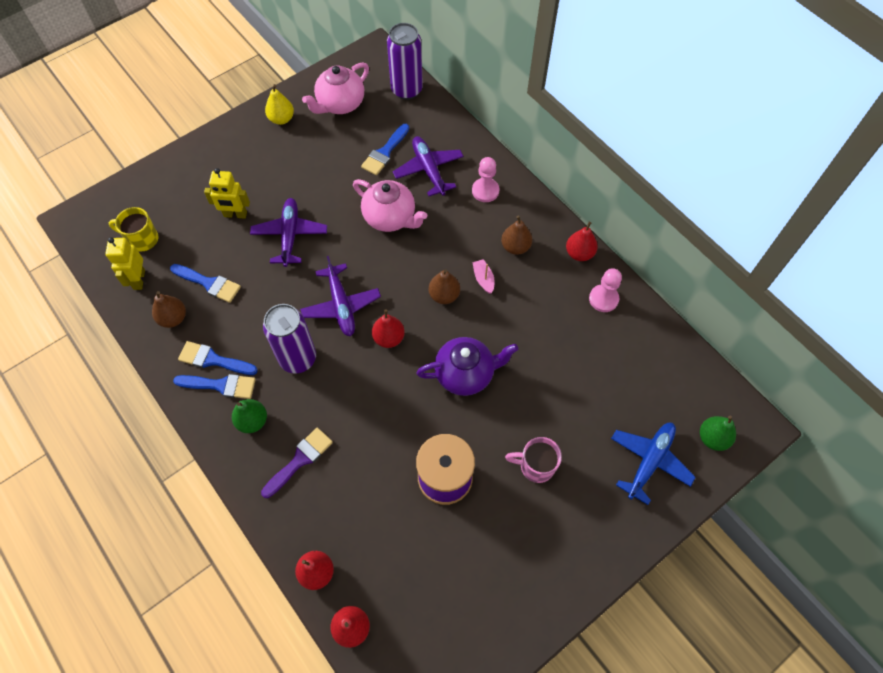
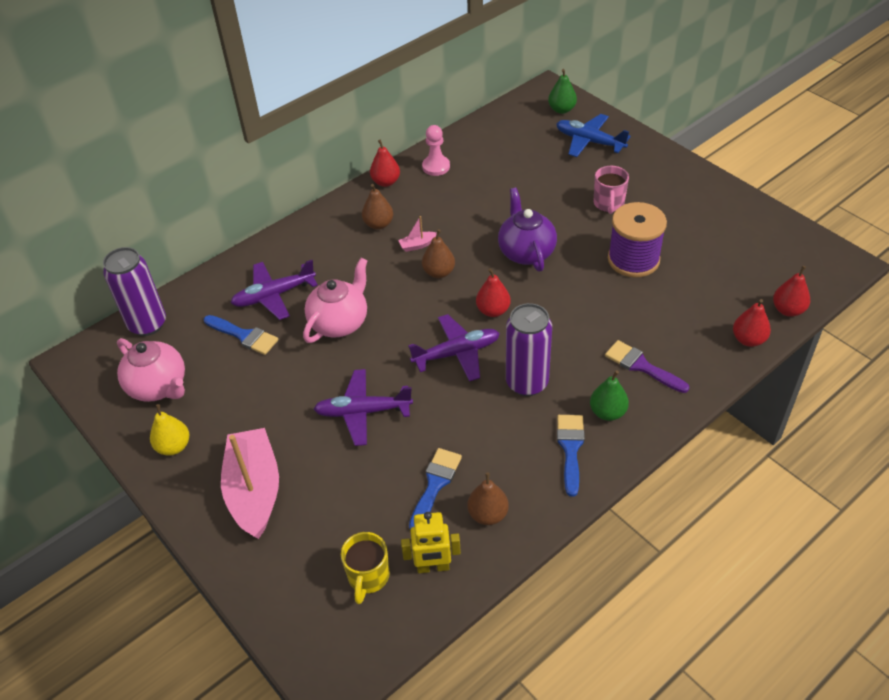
camera: 90 degrees left, 15 degrees down
blue brush [178,341,258,375] -> none
yellow robot [204,168,250,219] -> none
pink pawn [472,157,499,202] -> none
none -> pink boat [221,428,279,539]

